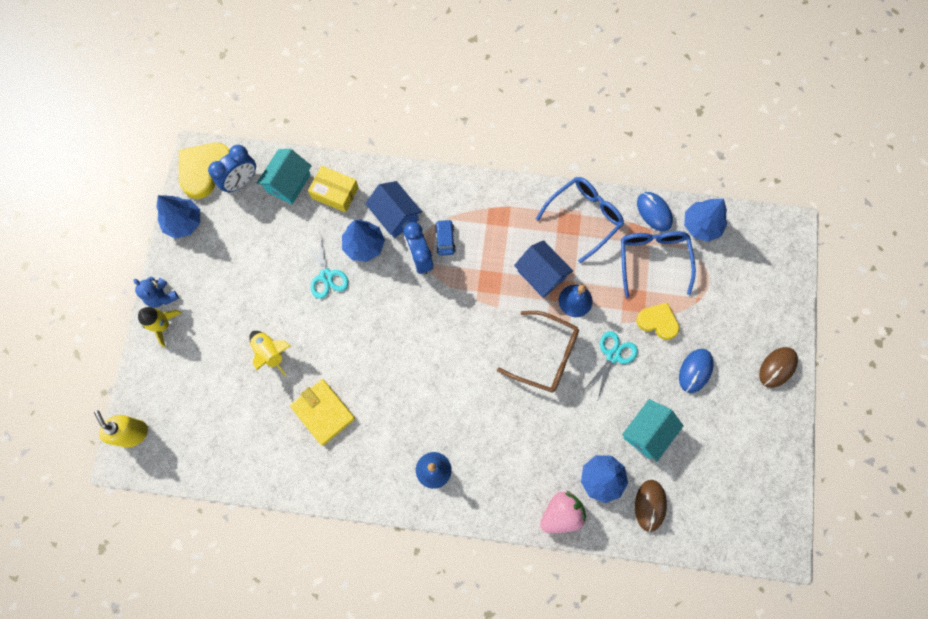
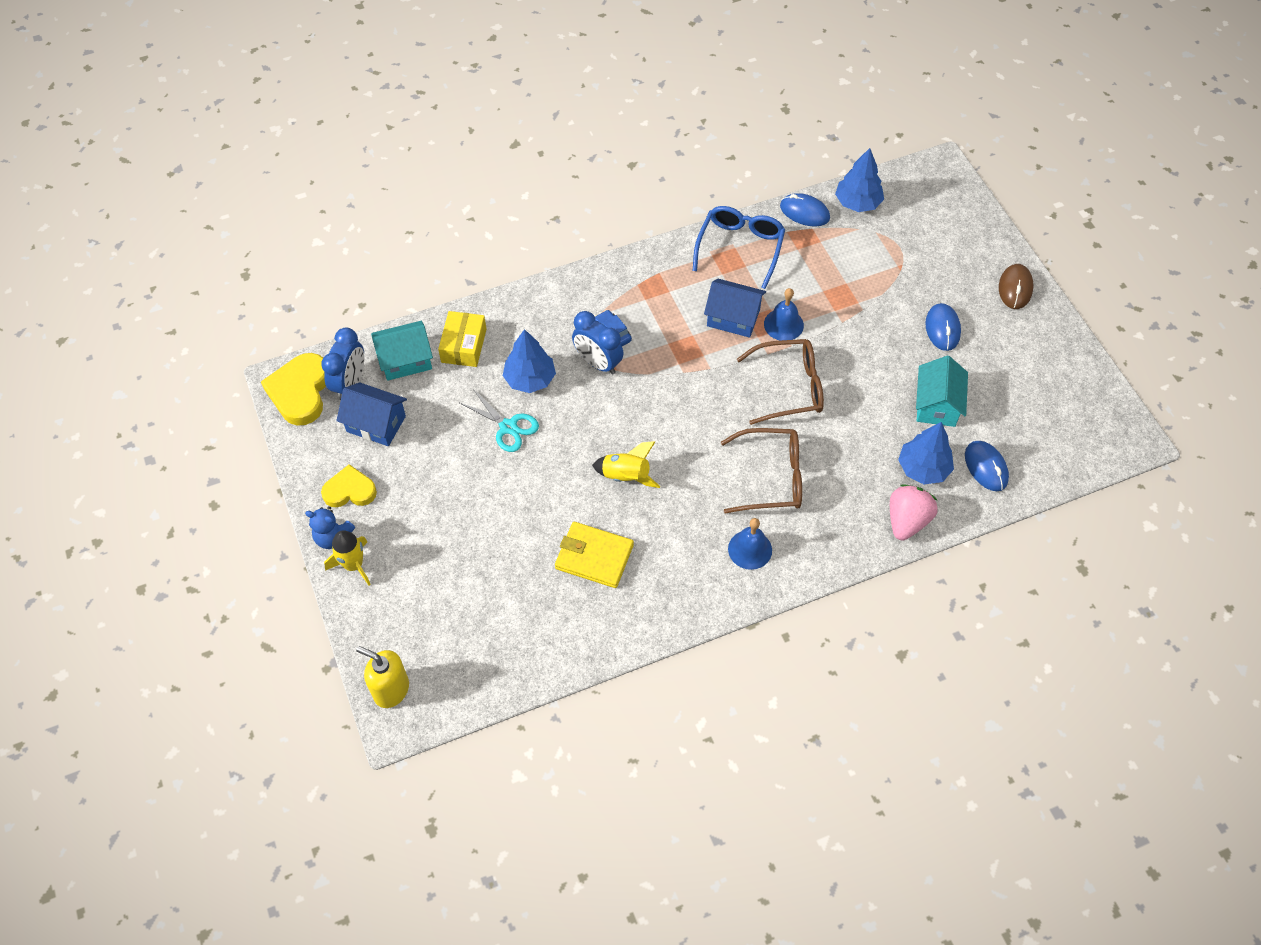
camera: 30 degrees left, 15 degrees down
blue tree [156,195,200,239] -> none
yellow rocket [250,331,290,376] -> yellow rocket moved to [592,441,660,488]
turquoise house [257,149,312,204] -> turquoise house turned 75 degrees clockwise [371,321,433,381]
yellow box [308,166,359,212] -> yellow box turned 75 degrees counterclockwise [438,311,486,367]
blue house [365,181,422,238] -> blue house moved to [336,382,407,446]
turquoise scissors [583,331,638,399] -> none
blue glasses [621,231,696,298] -> none
brown mouse [635,480,667,532] -> blue mouse [965,441,1009,491]
yellow heart [636,303,679,340] -> yellow heart moved to [321,464,377,507]
none -> brown glasses [721,428,802,513]

